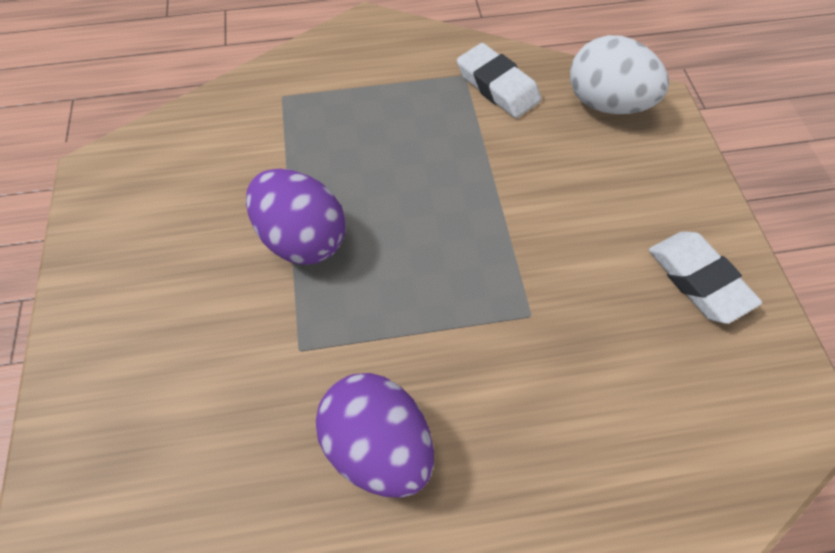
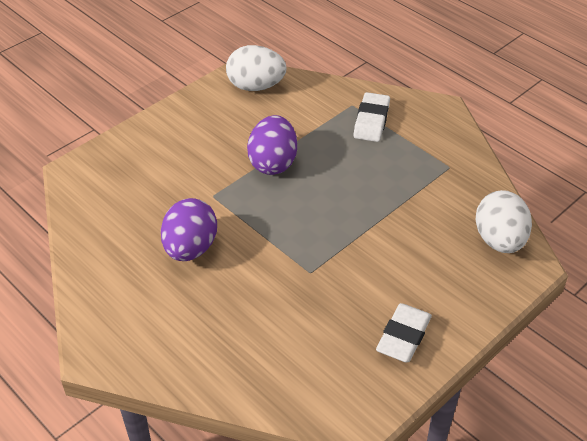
camera: 55 degrees right, 15 degrees down
white eraser [457,43,541,118] -> white eraser moved to [353,92,390,142]
none -> white egg [226,45,286,91]

